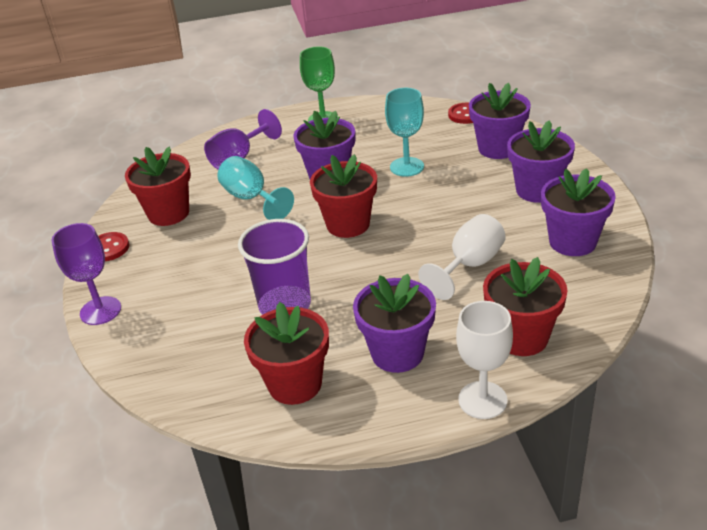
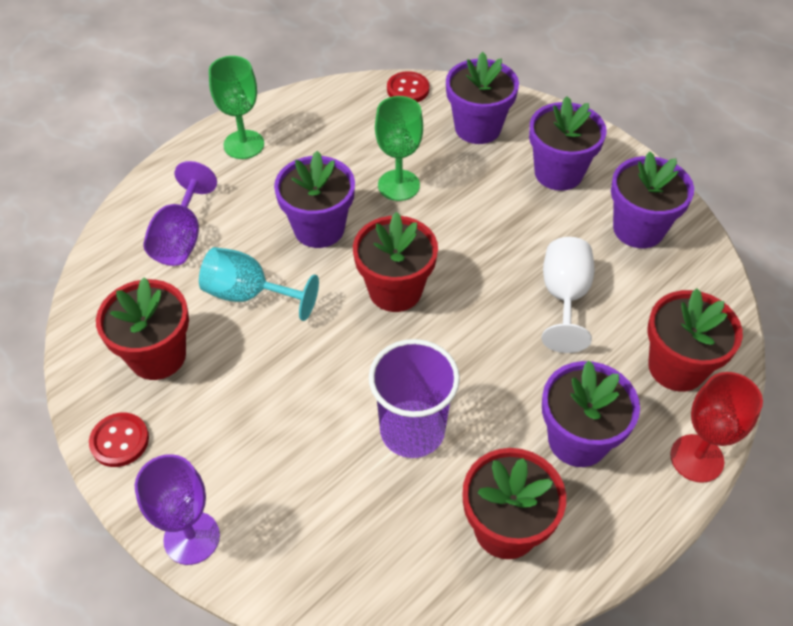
camera: 35 degrees left, 15 degrees up
turquoise goblet [385,88,424,177] -> green goblet [375,96,423,201]
white goblet [456,301,513,419] -> red goblet [670,372,763,483]

